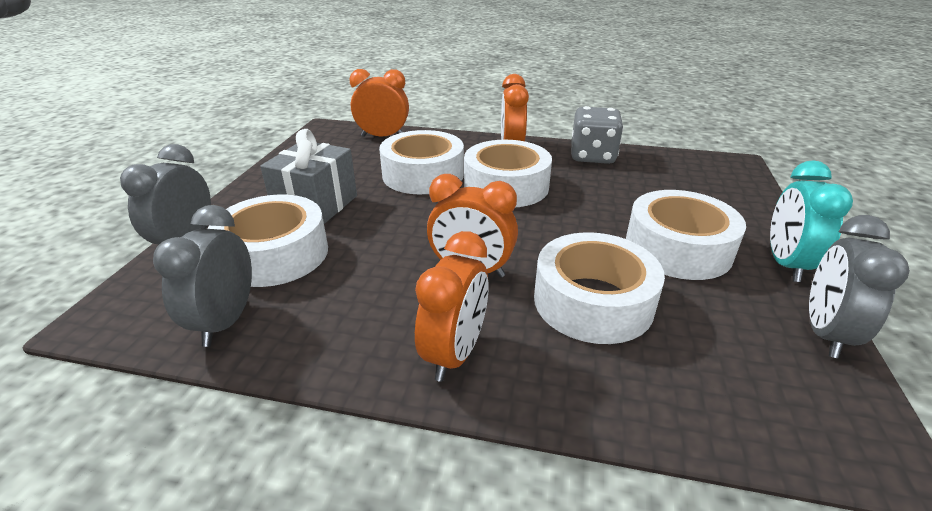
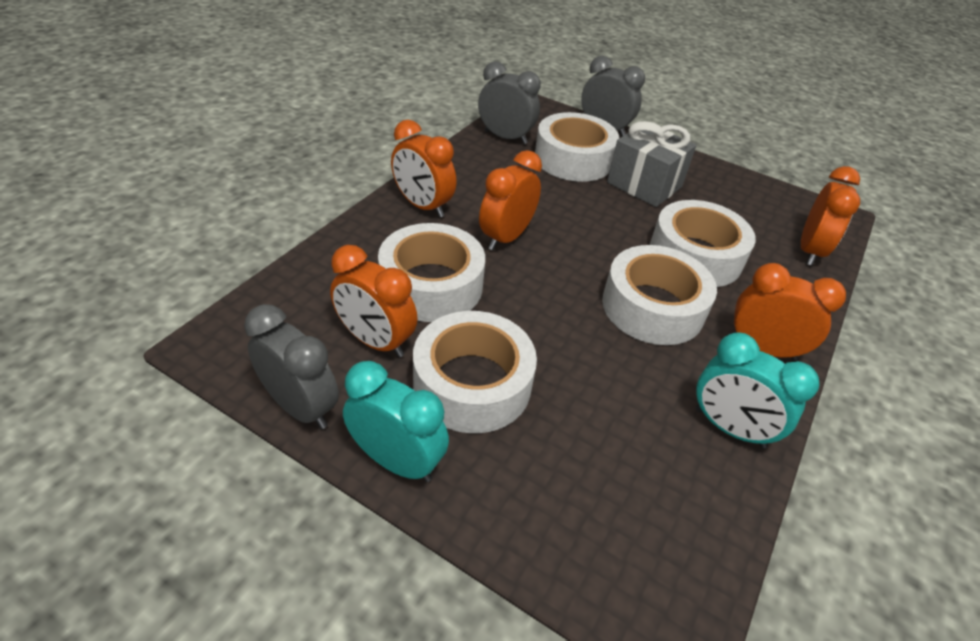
camera: 105 degrees right, 10 degrees up
grey dice [571,106,624,164] -> turquoise clock [696,333,819,448]
none -> orange clock [330,245,418,357]

